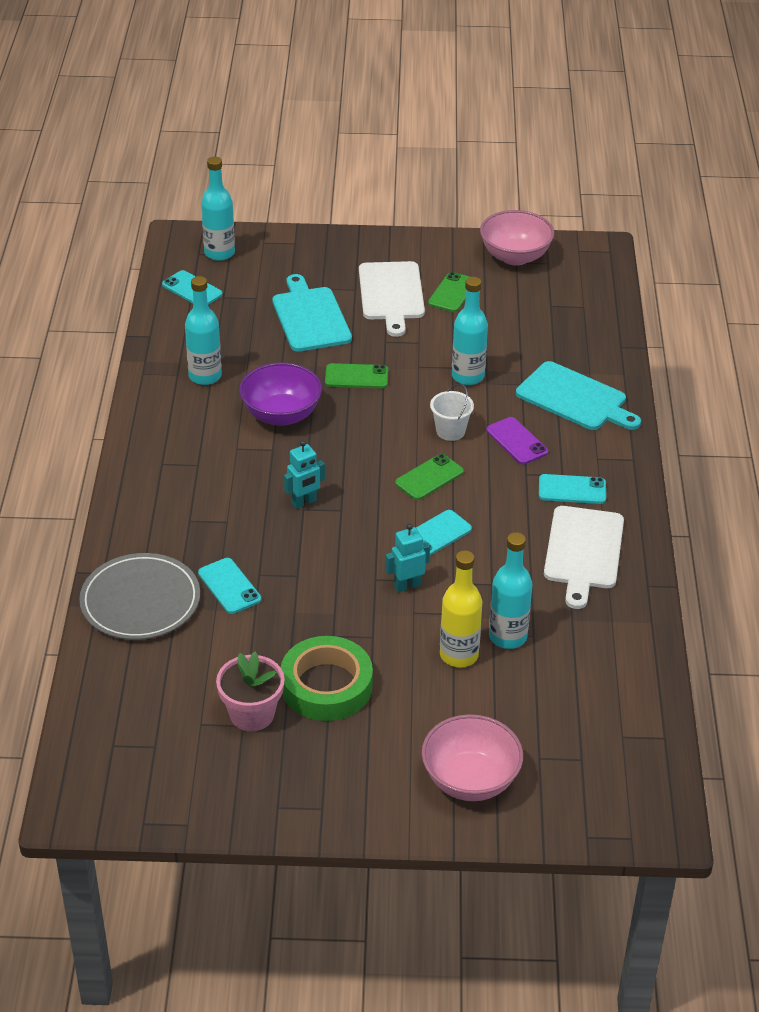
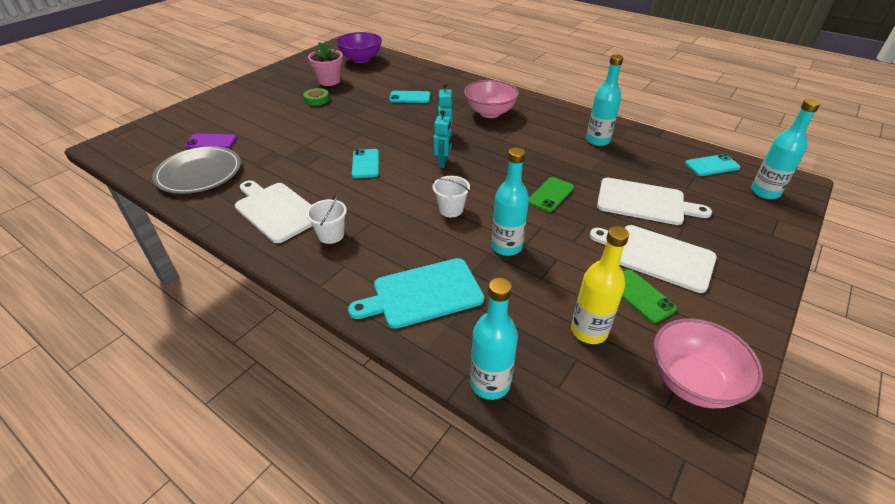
camera: 125 degrees right, 0 degrees up
grey plate [79,553,200,640] -> grey plate moved to [152,146,241,194]
purple bowl [239,363,322,426] -> purple bowl moved to [336,32,382,63]
turquoise cutting board [272,274,352,352] -> white cutting board [597,178,712,225]
green tape [281,636,373,721] -> green tape [303,88,329,106], size x0.50
turquoise robot [385,524,430,592] -> turquoise robot moved to [433,110,452,168]
green phone [395,454,464,500] -> none
pink bowl [422,714,523,801] -> pink bowl moved to [464,80,519,118]
yellow bottle [440,550,482,668] -> yellow bottle moved to [571,226,629,344]
purple phone [486,417,548,465] -> purple phone moved to [185,134,237,149]
turquoise bottle [489,532,533,649] -> turquoise bottle moved to [470,278,518,400]
turquoise phone [539,474,606,504] -> white bucket [306,194,347,244]

